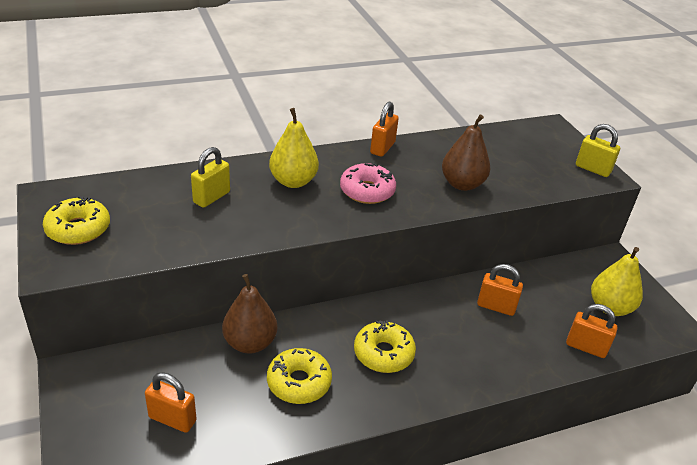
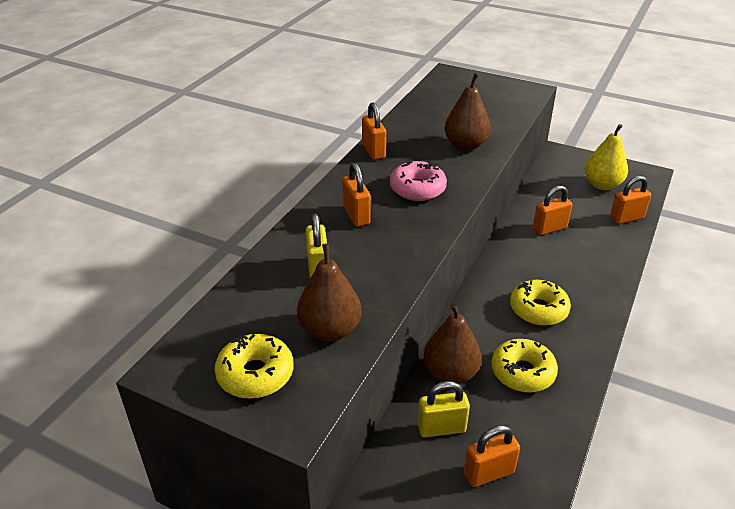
camera: 40 degrees left, 0 degrees up
yellow pear [269,108,319,188] -> orange padlock [342,163,371,227]
yellow padlock [576,124,620,177] -> yellow padlock moved to [418,381,470,437]
none -> brown pear [297,243,361,342]

